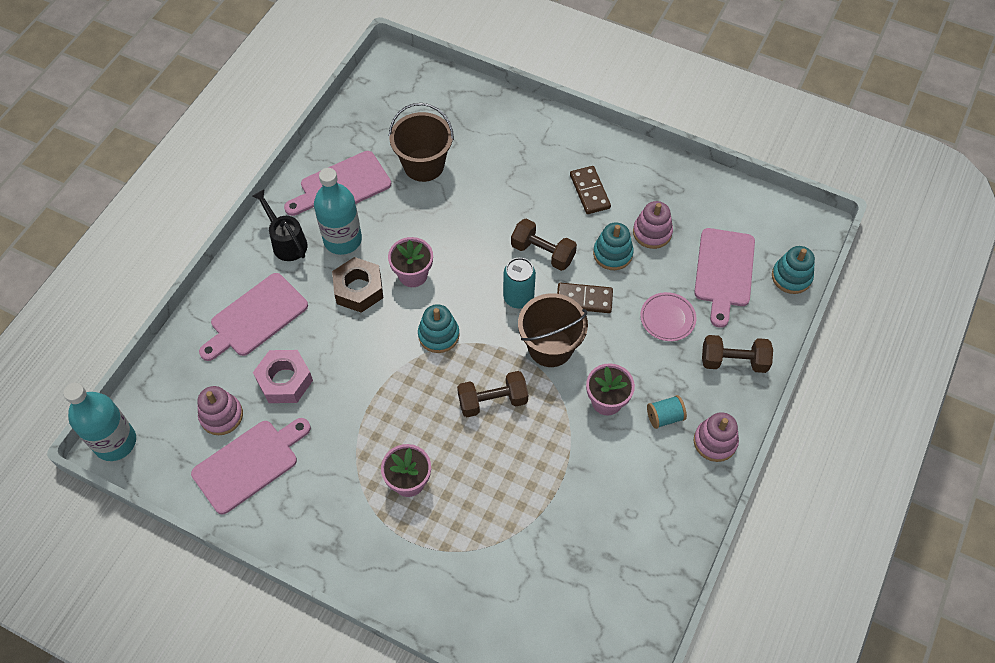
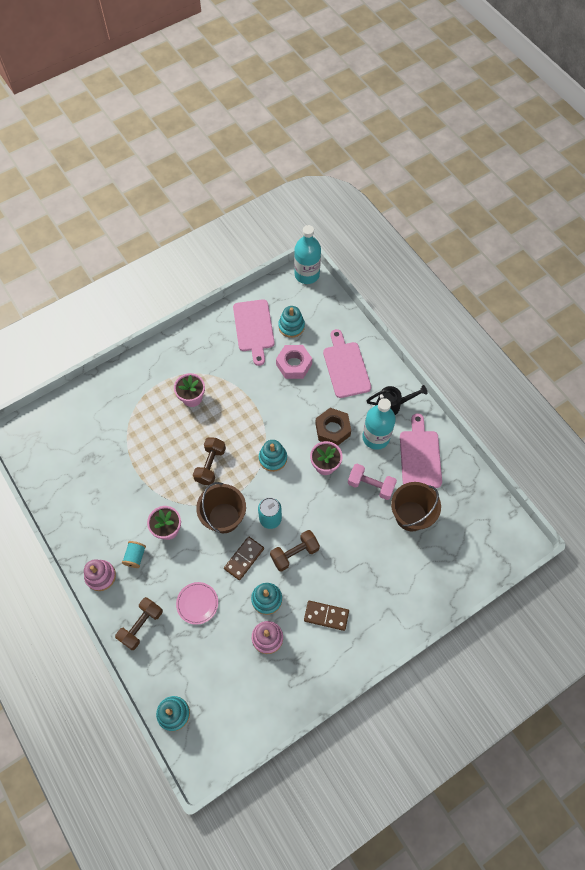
camera: 120 degrees right, 5 degrees up
pink stacking toy [197,386,243,435] -> turquoise stacking toy [278,306,305,338]
pink cutting board [694,228,755,328] -> none
none -> pink dumbbell [348,464,397,500]

